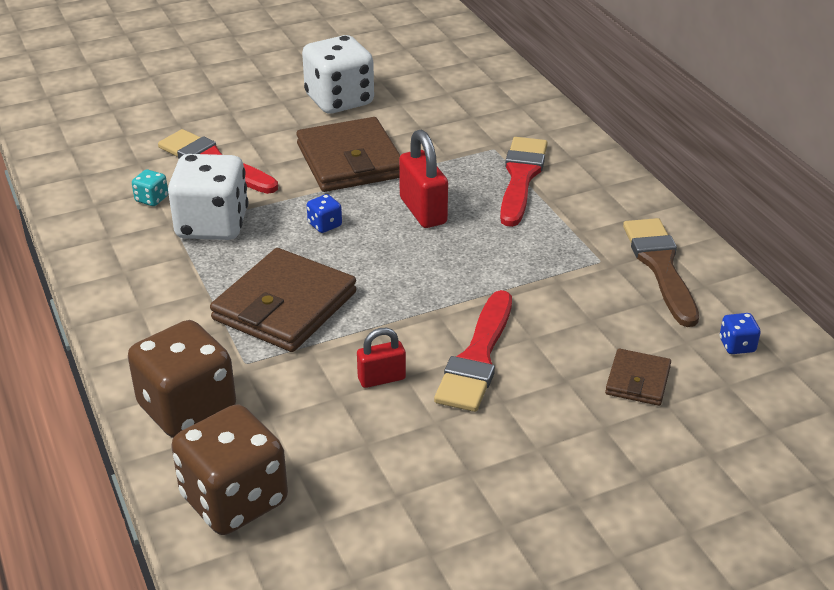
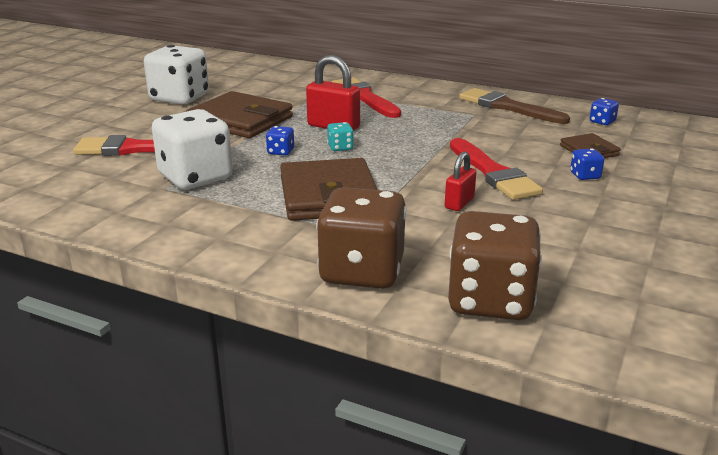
camera: 40 degrees left, 10 degrees down
turquoise dice [132,169,168,206] -> turquoise dice moved to [327,122,354,151]
none -> blue dice [570,148,604,180]

